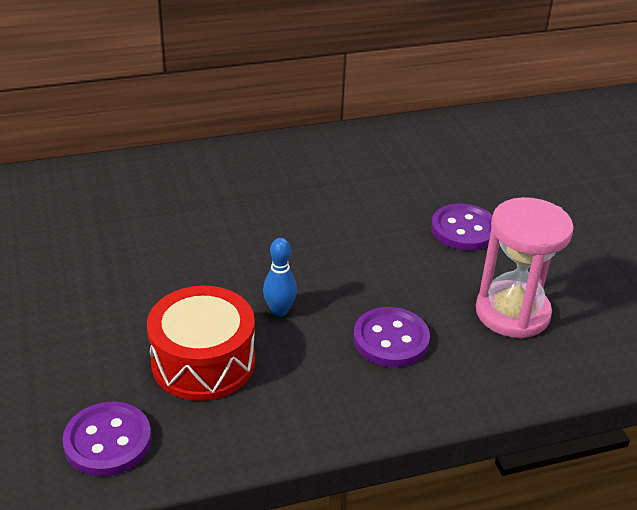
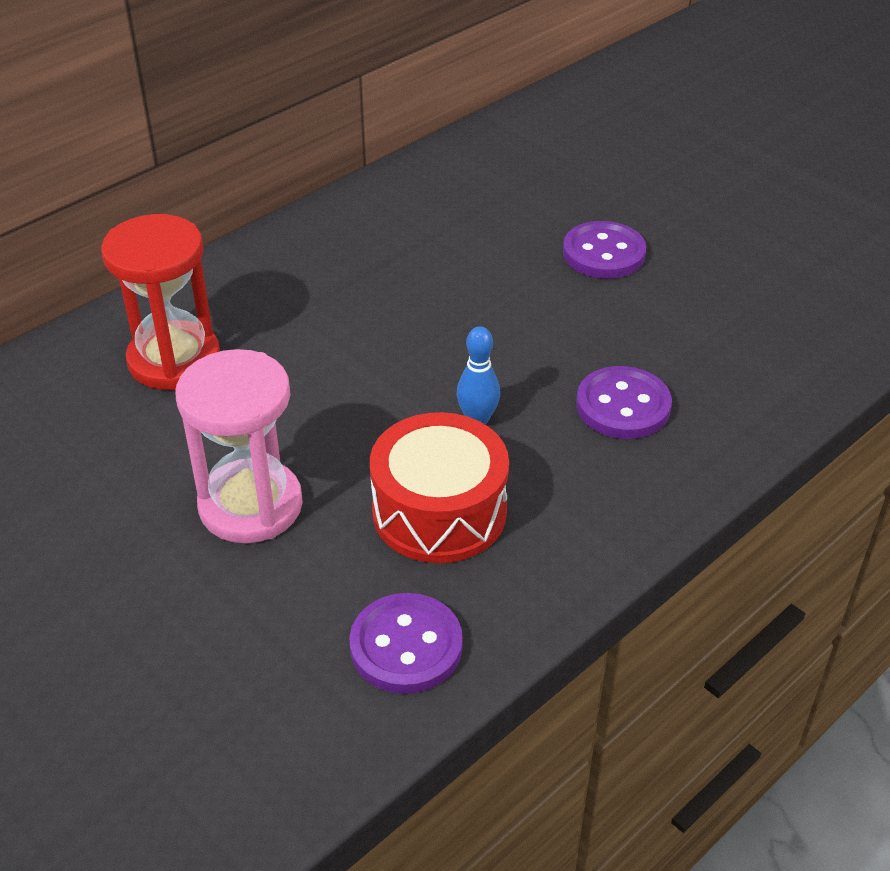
camera: 25 degrees left, 5 degrees up
pink hourglass [476,197,574,339] -> pink hourglass moved to [176,349,303,543]
none -> red hourglass [101,214,220,390]

